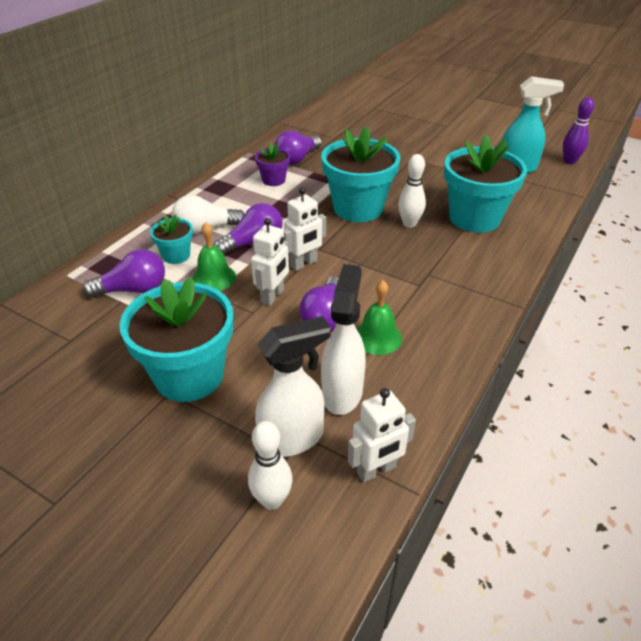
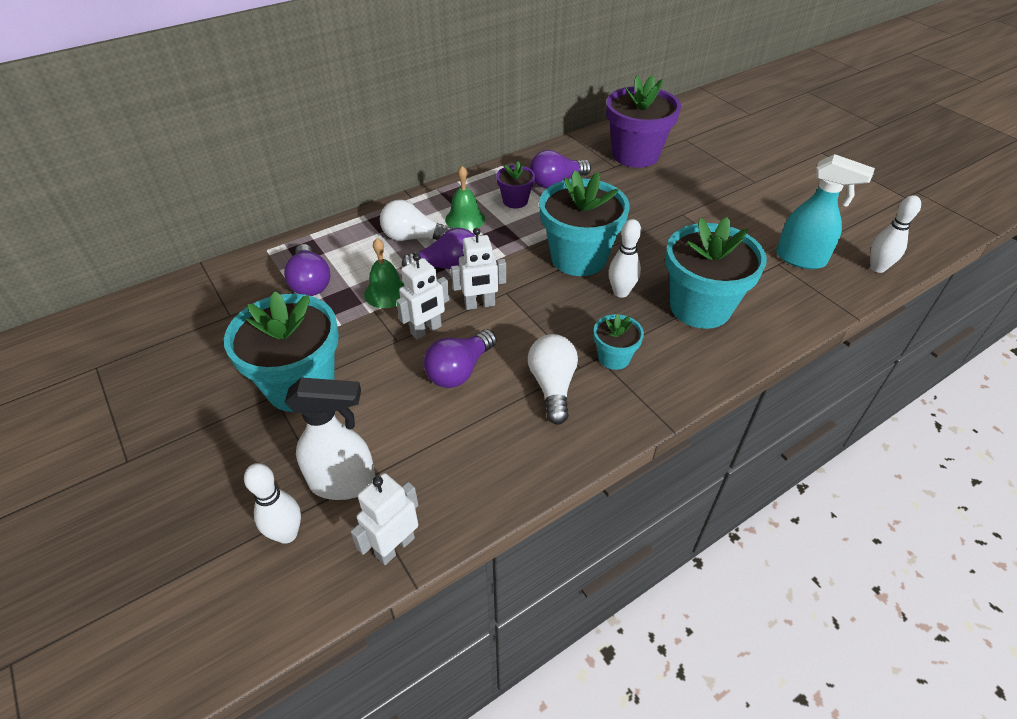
camera: 25 degrees right, 5 degrees up
purple light bulb [83,249,165,298] -> purple light bulb turned 60 degrees clockwise [284,244,330,296]
turquoise flower pot [150,214,193,264] -> turquoise flower pot moved to [594,314,644,370]
white spray bottle [321,264,366,415] -> none
white robot [348,388,416,483] -> white robot turned 135 degrees clockwise [351,473,418,565]
green bell [357,280,402,355] -> green bell moved to [445,166,485,231]
purple bowling pin [563,97,594,164] -> white bowling pin [870,195,921,273]
none -> white light bulb [528,334,578,424]
none -> purple flower pot [606,75,681,168]

